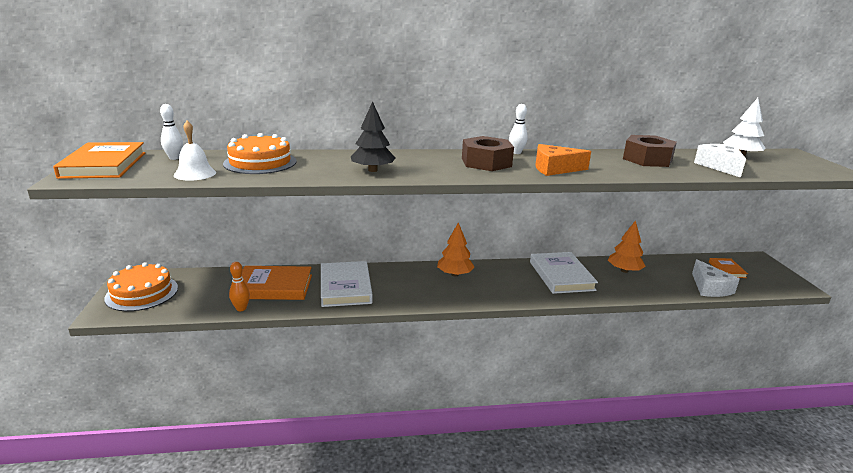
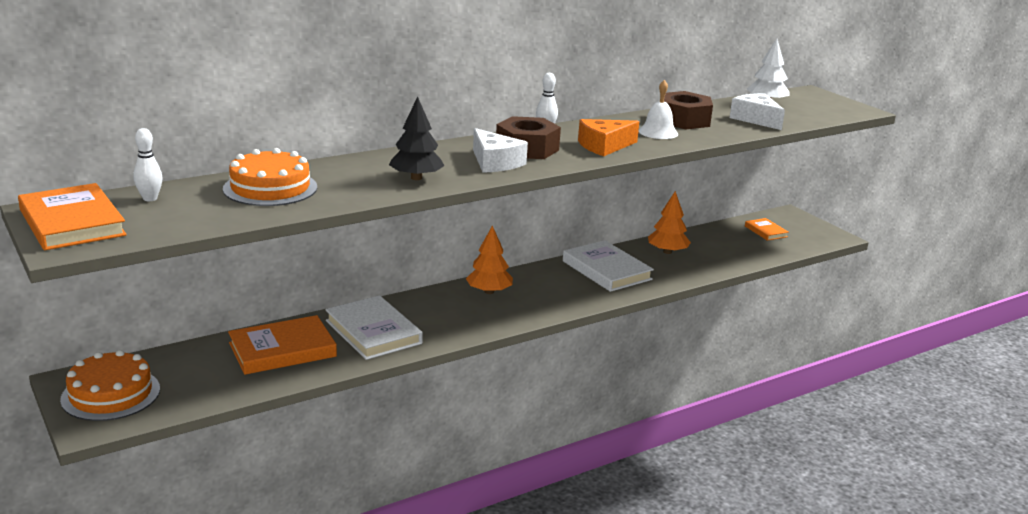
camera: 25 degrees left, 0 degrees up
white bell [174,121,216,181] -> white bell moved to [639,80,678,139]
orange bowling pin [229,262,250,311] -> none
white cheese [692,259,740,297] -> white cheese moved to [473,128,528,173]

